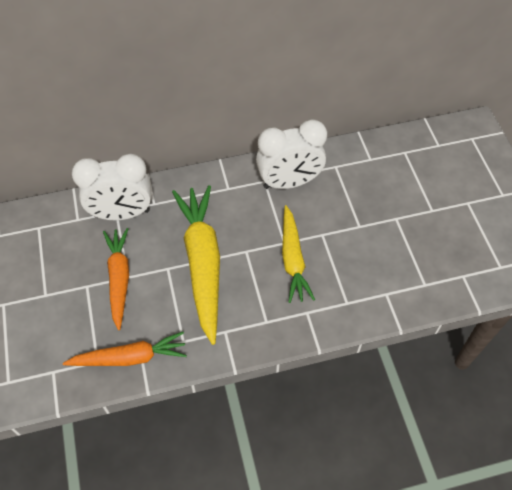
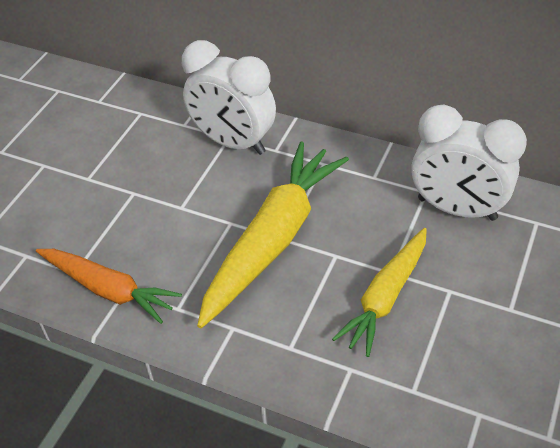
camera: 40 degrees right, 10 degrees down
orange carrot [103,228,129,330] -> none

